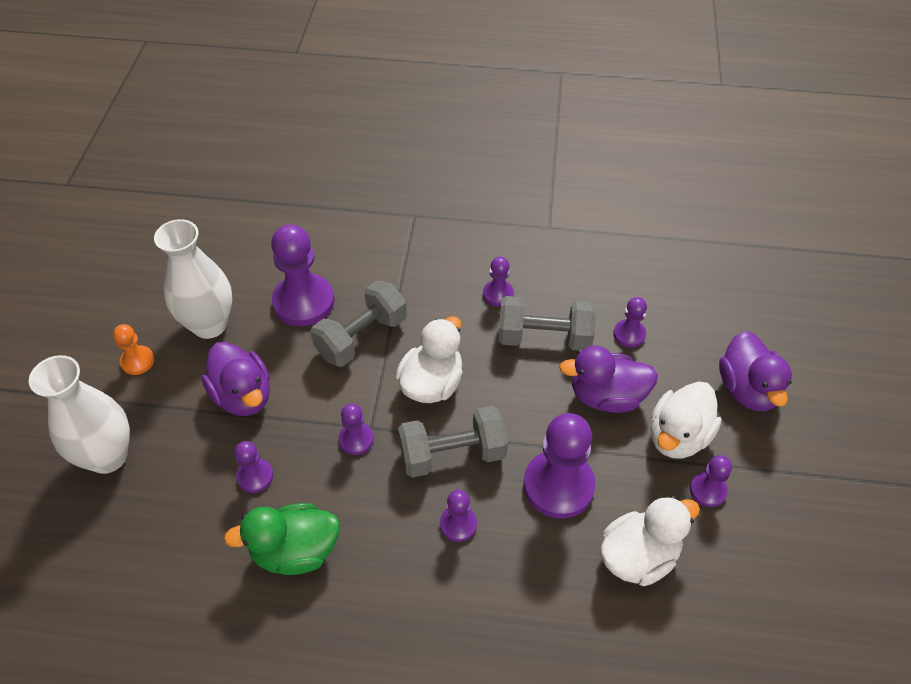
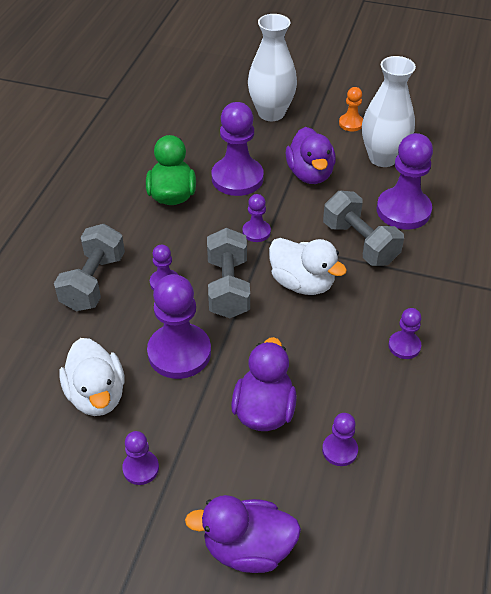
camera: 100 degrees right, 5 degrees down
purple duck [202,342,270,416] -> purple duck turned 75 degrees counterclockwise [285,127,336,184]
purple pawn [234,441,273,493] -> purple pawn [212,102,264,196], size x1.96
grey dumbbell [498,296,596,350] -> grey dumbbell moved to [54,224,125,311]
white duck [651,381,722,459] -> none

